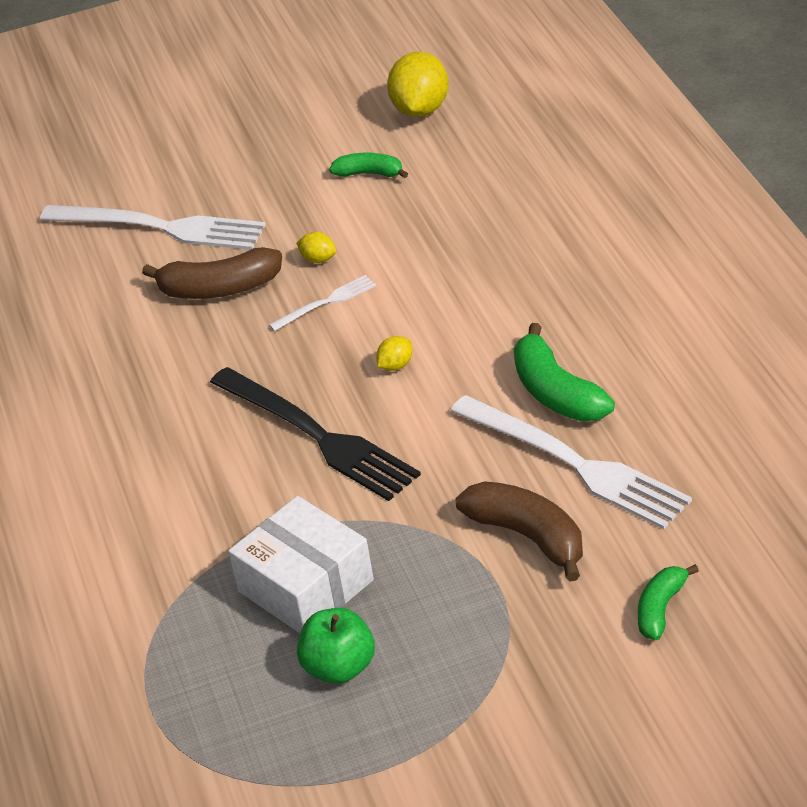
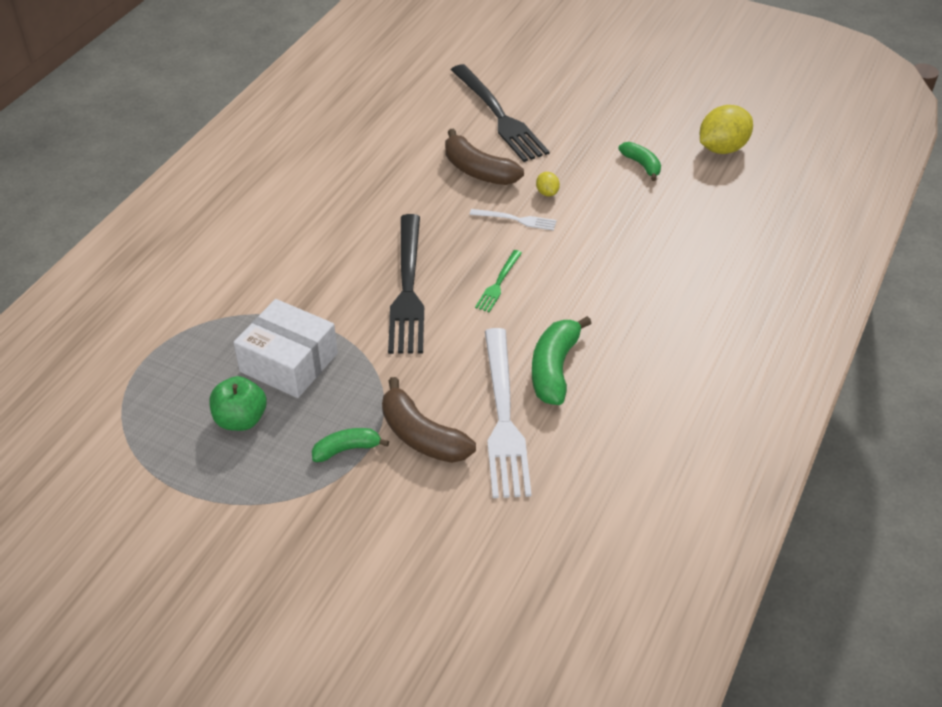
camera: 40 degrees right, 5 degrees up
white fork [40,205,266,250] -> black fork [451,64,550,162]
white box [228,496,374,633] -> white box turned 60 degrees counterclockwise [233,299,338,398]
yellow lemon [376,336,412,371] -> green fork [475,250,522,312]
brown banana [455,481,583,581] -> brown banana turned 135 degrees clockwise [382,377,476,463]
green banana [638,564,699,640] -> green banana moved to [312,428,389,462]

